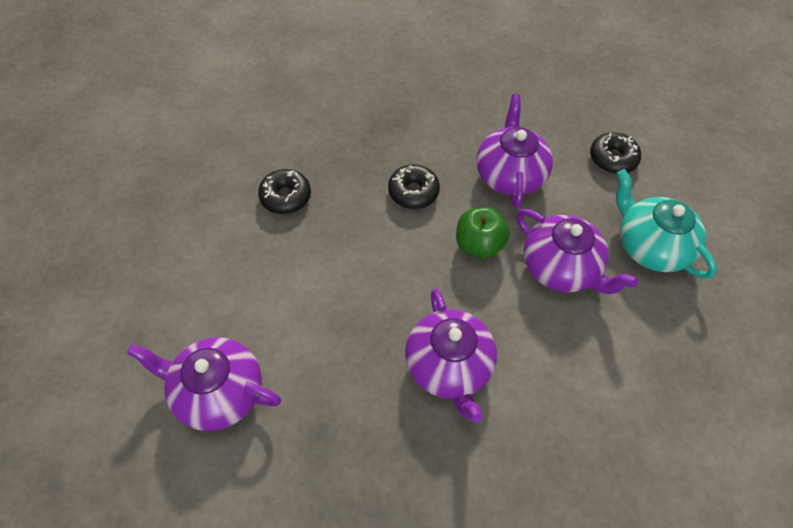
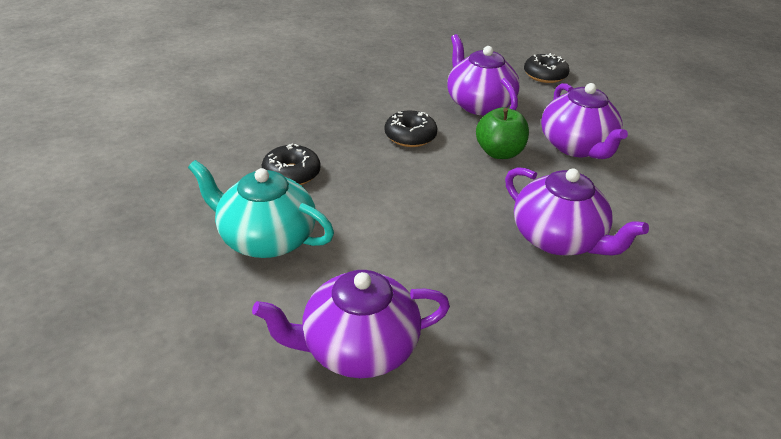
camera: 30 degrees left, 20 degrees down
purple teapot [516,209,638,294] -> purple teapot turned 60 degrees clockwise [541,83,628,159]
turquoise teapot [616,169,717,279] -> turquoise teapot moved to [188,160,334,258]

